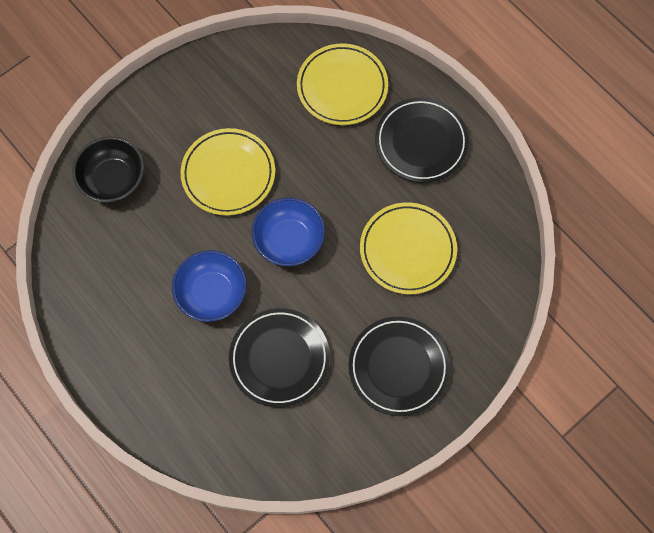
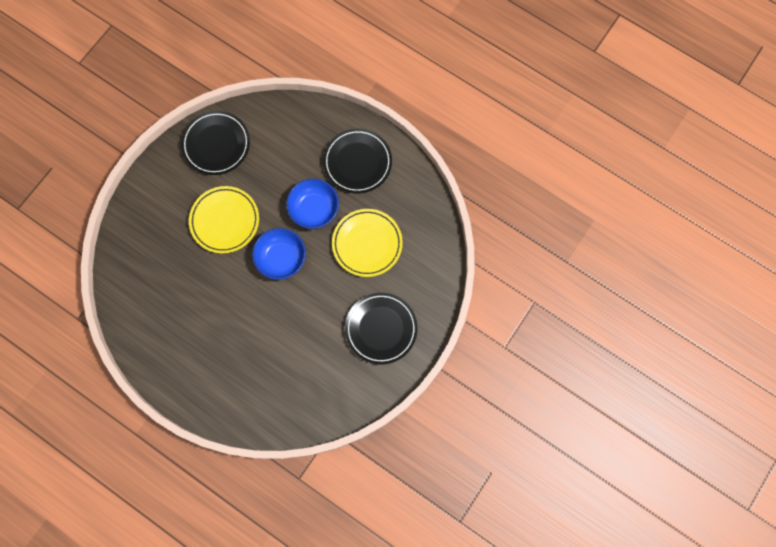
camera: 15 degrees left, 5 degrees up
black bowl [72,137,144,202] -> none
blue bowl [172,250,247,322] -> blue bowl moved to [286,179,339,229]
black plate [229,308,330,407] -> black plate moved to [181,111,250,175]
yellow plate [297,43,388,125] -> none

